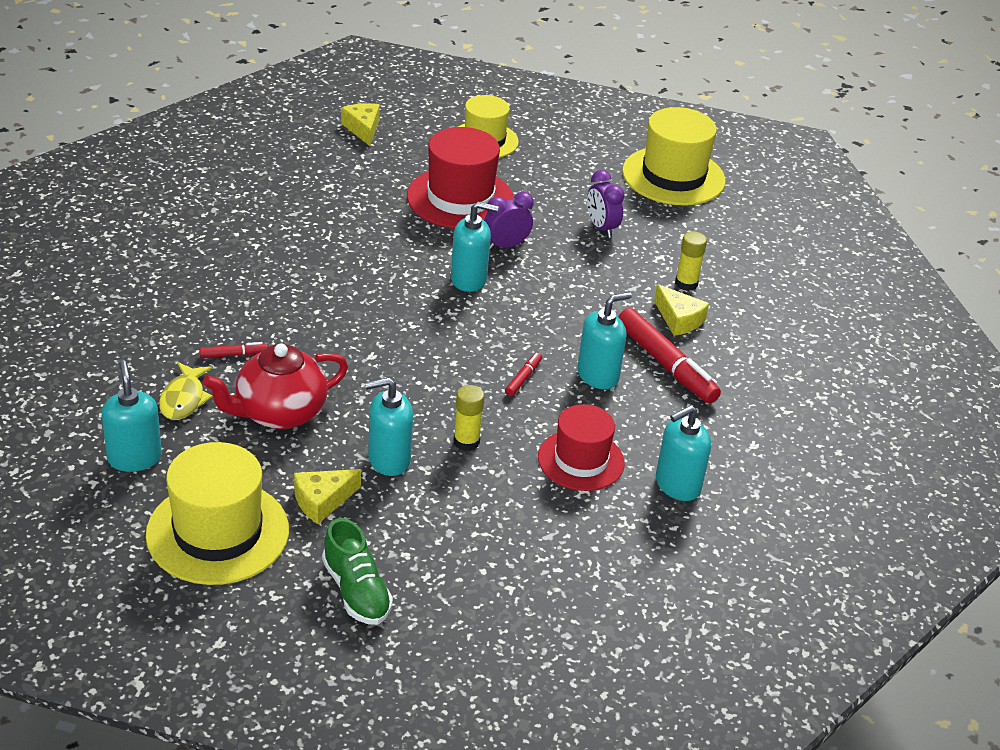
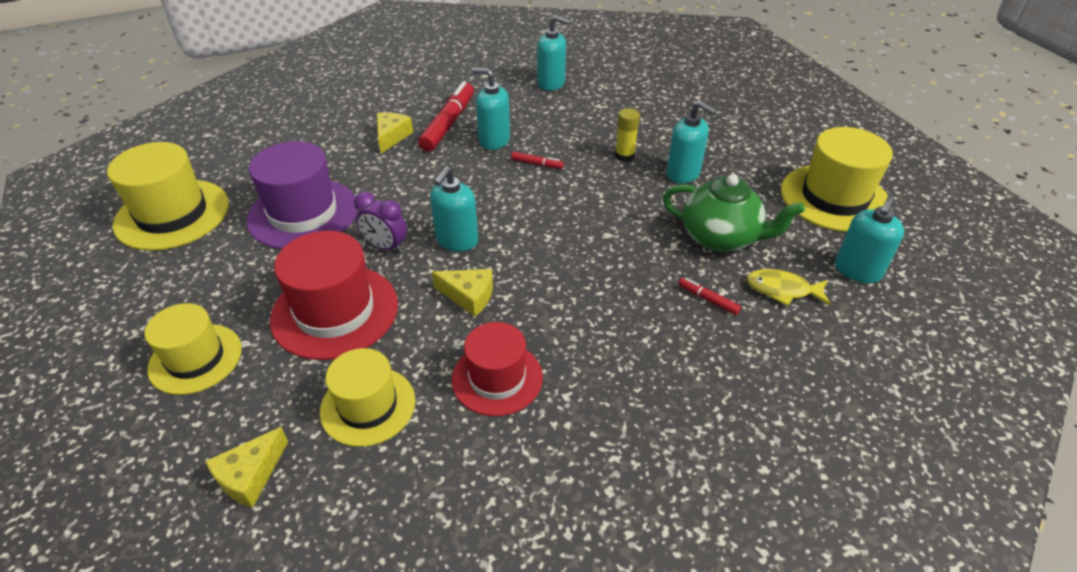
camera: 125 degrees left, 5 degrees up
yellow fish [159,362,213,420] -> yellow fish turned 135 degrees counterclockwise [746,269,831,306]
red teapot [203,344,348,429] -> green teapot [663,174,805,252]
yellow cheese [294,469,361,524] -> yellow cheese moved to [432,269,493,317]
green shoe [322,518,393,625] -> none
turquoise soap dispenser [451,202,498,292] -> turquoise soap dispenser turned 120 degrees counterclockwise [430,166,478,252]
red marker [505,353,542,396] -> red marker turned 150 degrees counterclockwise [511,152,564,169]
red hat [538,404,625,491] -> red hat moved to [452,322,543,416]
purple clock [587,170,625,238] -> purple hat [246,141,358,249]
yellow glue stick [675,231,707,291] -> none
none -> yellow hat [320,348,415,447]

